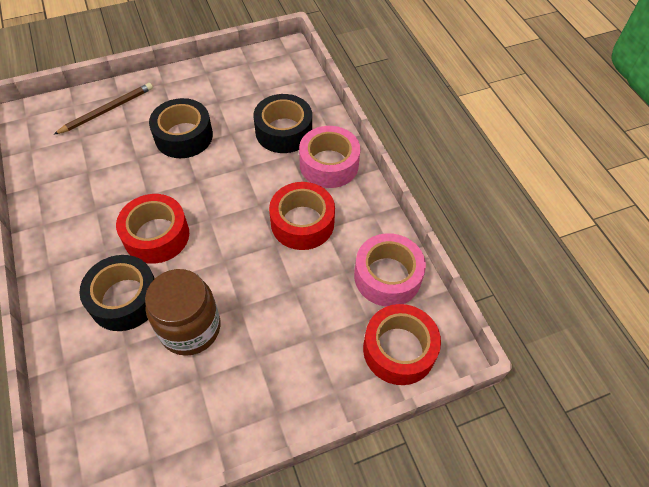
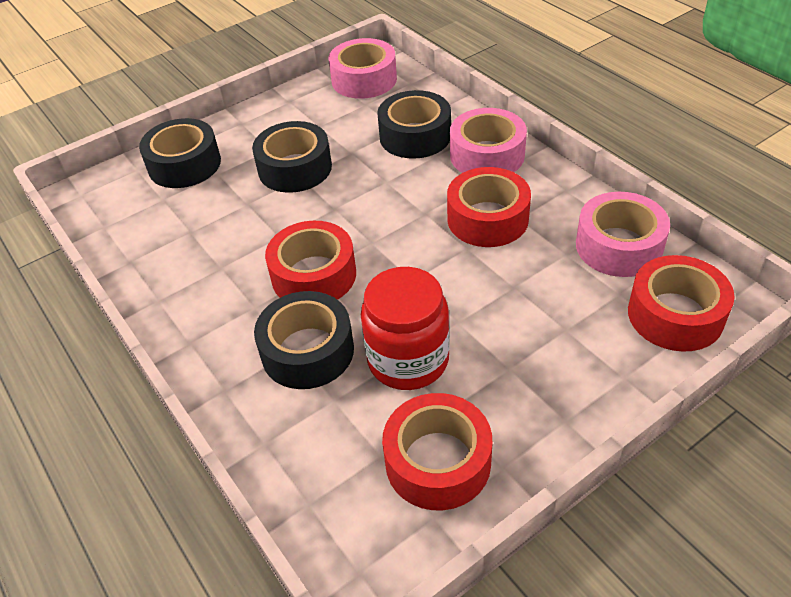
camera: 10 degrees left, 10 degrees down
brown pencil [53,83,153,135] -> black tape [139,118,221,188]
brown jar [145,269,220,356] -> red jar [361,267,450,390]
none -> pink tape [329,38,397,99]
none -> red tape [382,393,492,510]

